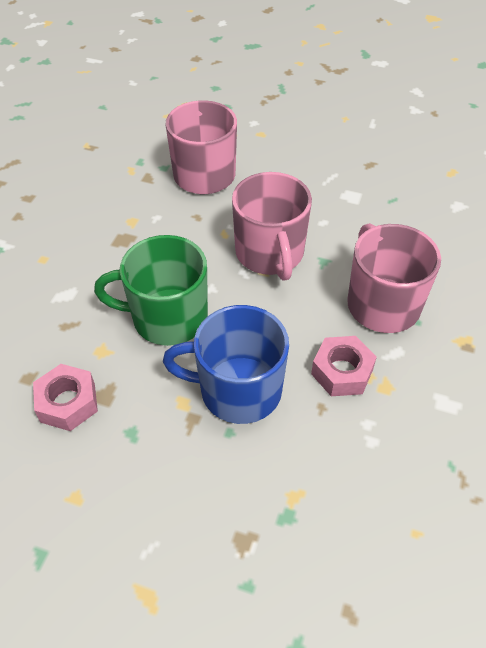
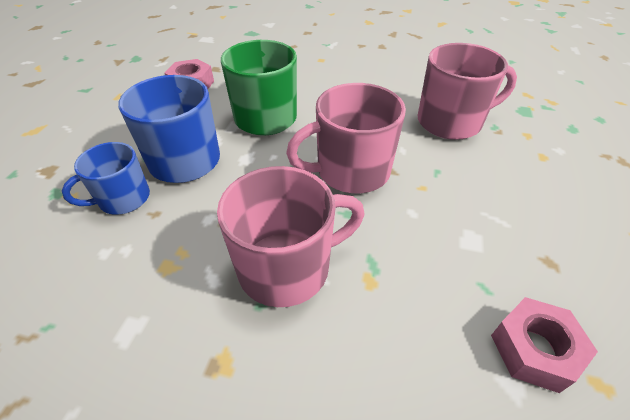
camera: 85 degrees right, 5 degrees down
pink nut [311,336,377,396] -> pink nut moved to [491,297,598,393]
none -> blue mug [62,142,150,215]

